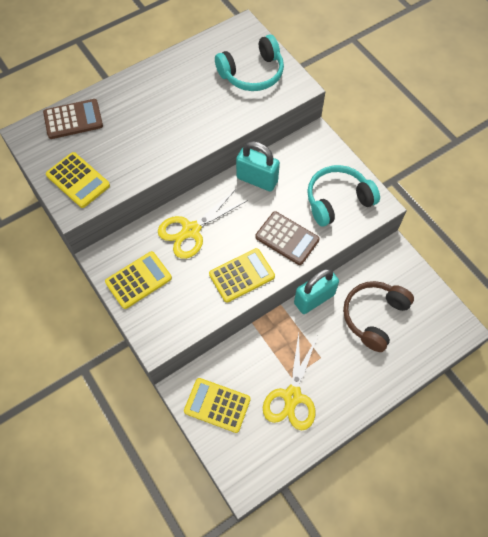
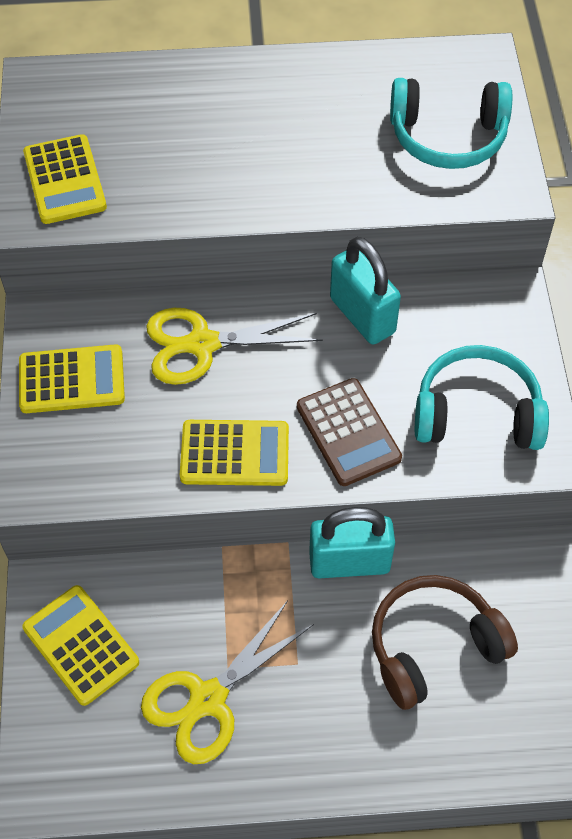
camera: 30 degrees right, 5 degrees down
brown calculator [43,99,103,139] -> none

